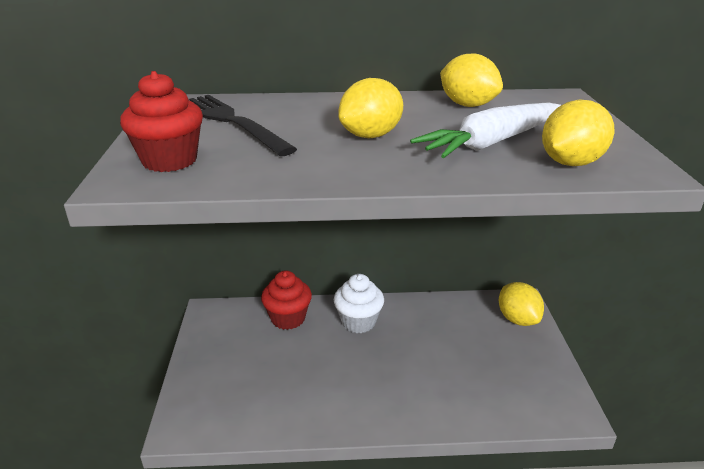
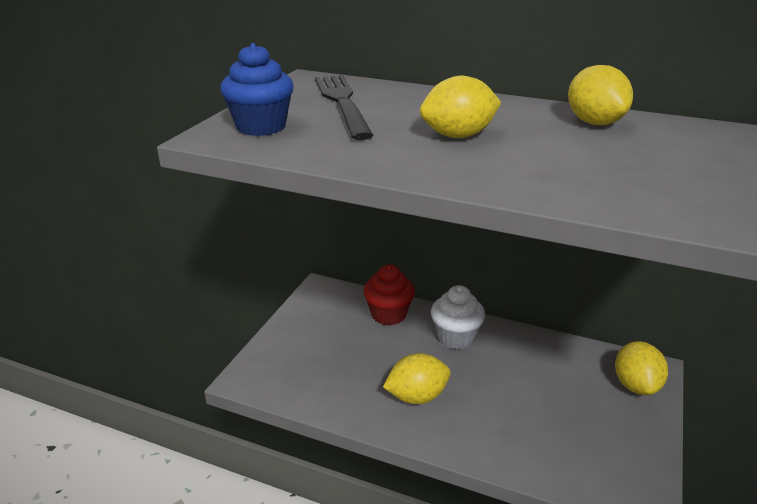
camera: 25 degrees right, 0 degrees up
red cupcake [120,71,203,172] -> blue cupcake [220,43,294,136]
white carrot [410,102,561,158] -> none
yellow lemon [542,100,615,166] -> yellow lemon moved to [383,353,451,404]

